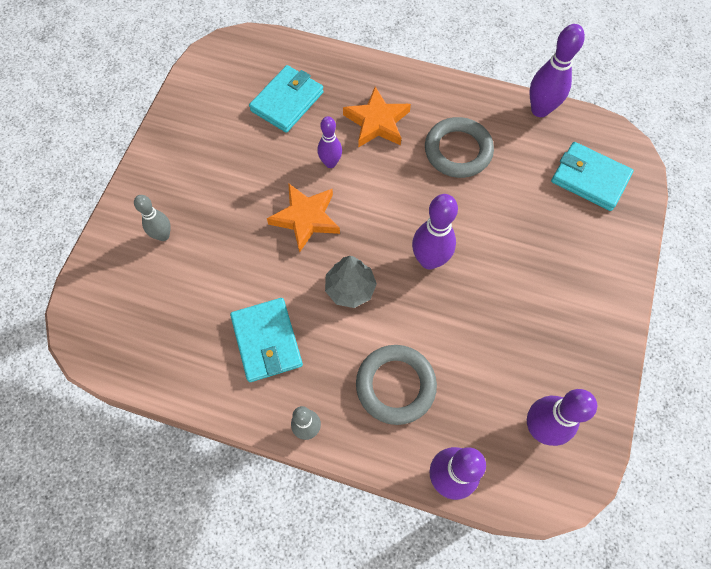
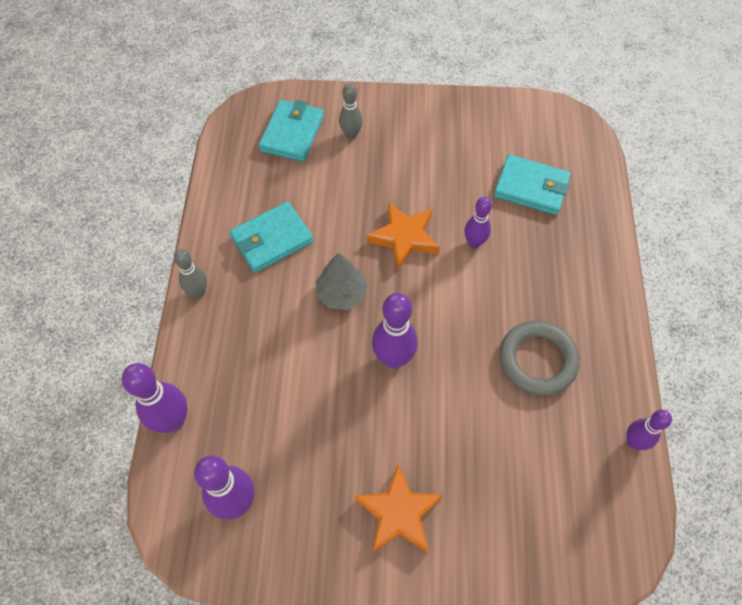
camera: 75 degrees right, 5 degrees down
orange star [343,86,411,148] -> orange star moved to [355,464,443,553]
grey ring [356,345,437,425] -> none
purple bowling pin [529,24,585,117] -> purple bowling pin [627,410,672,450], size x0.63
turquoise wallet [551,142,634,211] -> turquoise wallet moved to [259,100,324,162]

